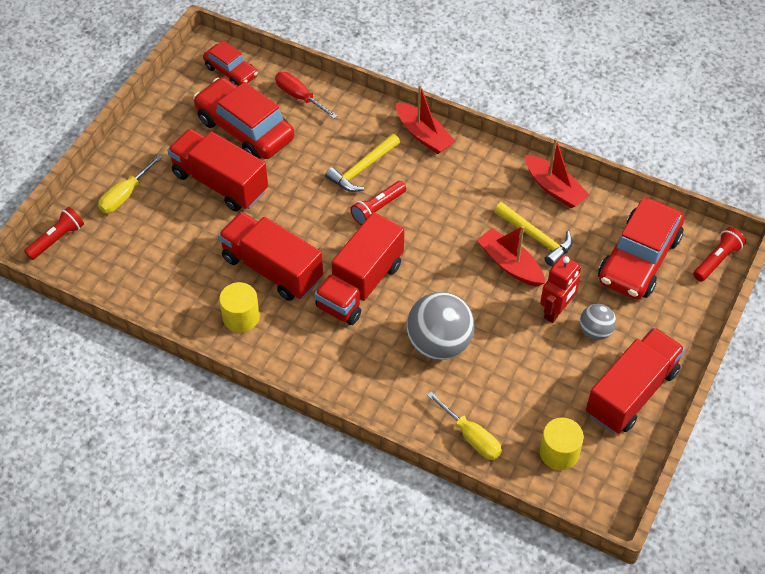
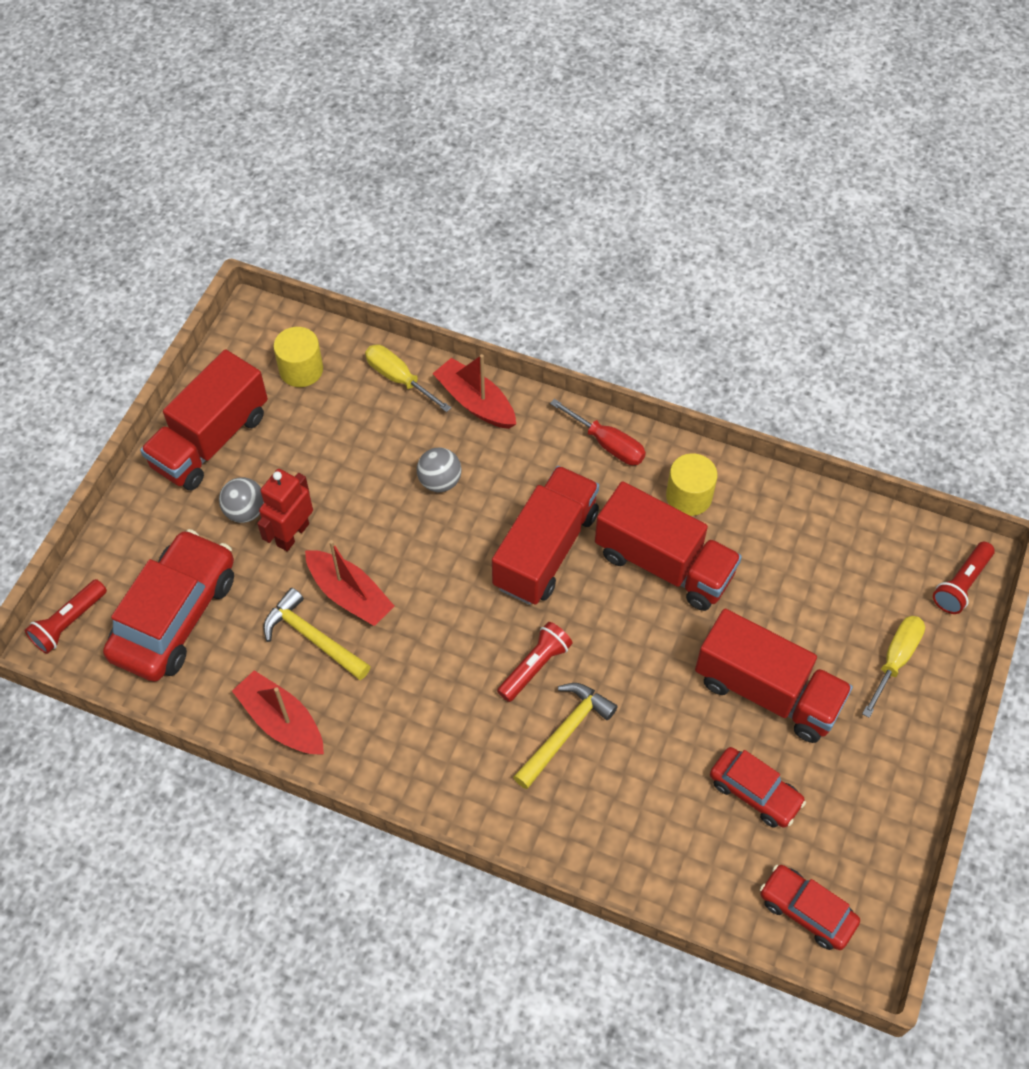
camera: 175 degrees right, 5 degrees up
red car [193,77,295,159] -> red car [710,747,806,828], size x0.56
red screwdriver [275,72,337,119] -> red screwdriver moved to [550,399,646,465]
red boat [396,84,456,154] -> red boat moved to [432,354,516,429]
grey ball [407,292,475,360] -> grey ball [417,447,462,492], size x0.54

